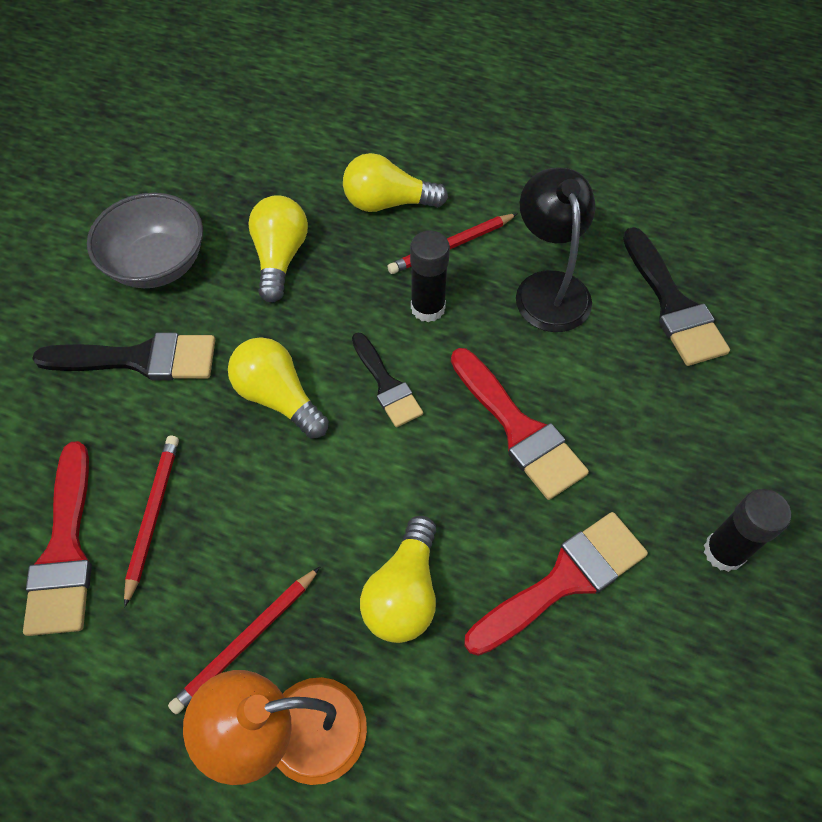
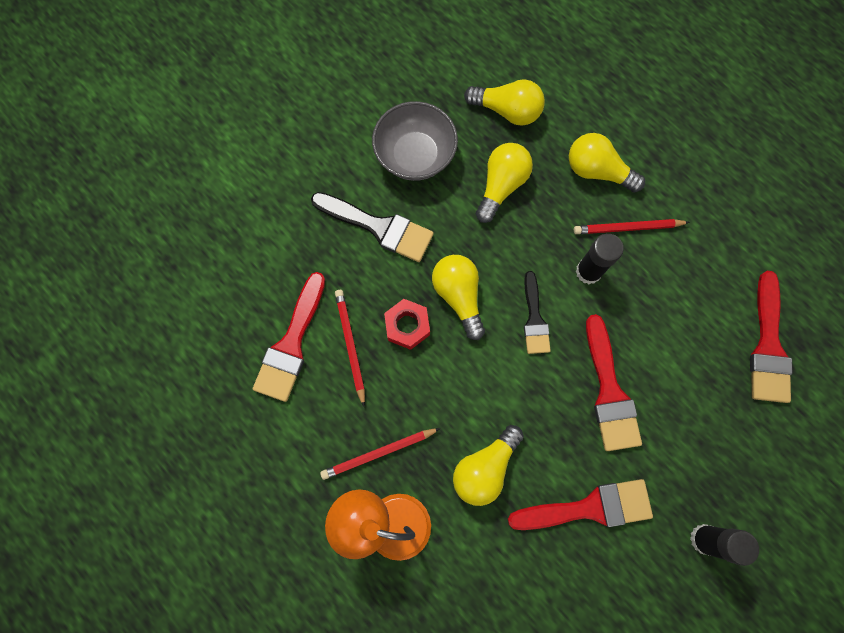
camera: 25 degrees right, 15 degrees up
red pencil [124,436,179,608] -> red pencil turned 45 degrees counterclockwise [335,290,365,407]
black lamp [516,168,596,332] -> none
black brush [623,227,730,366] -> red brush [750,271,792,403]
none -> red nut [384,299,430,350]
none -> yellow light bulb [464,79,545,126]

